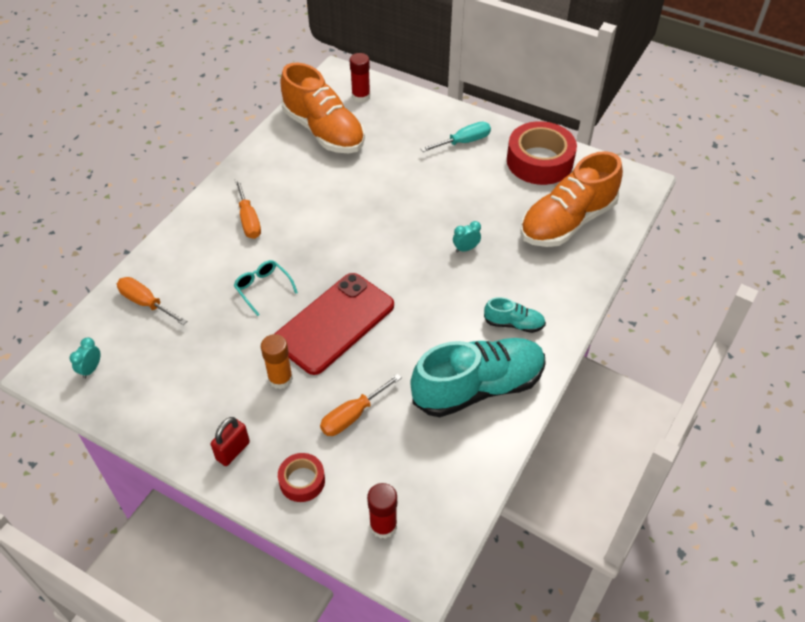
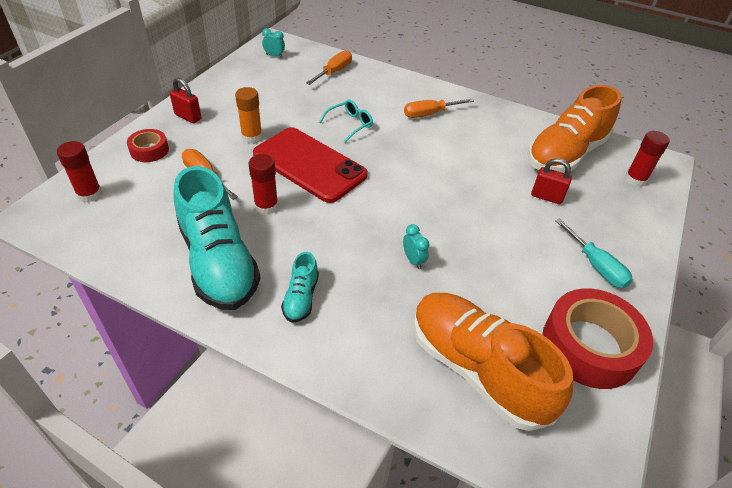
camera: 85 degrees right, 5 degrees down
none -> red glue stick [249,154,278,215]
none -> red padlock [531,158,572,204]

